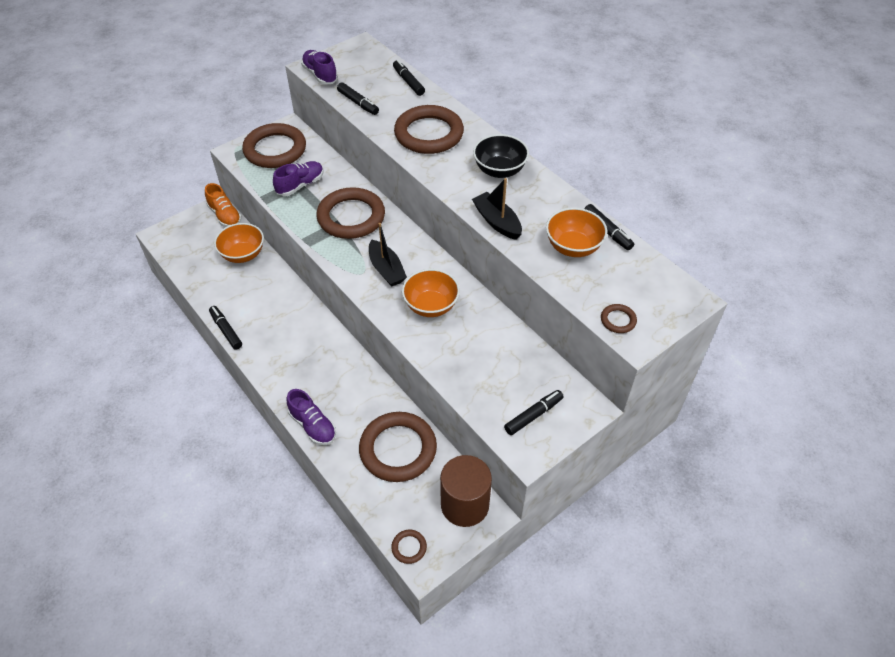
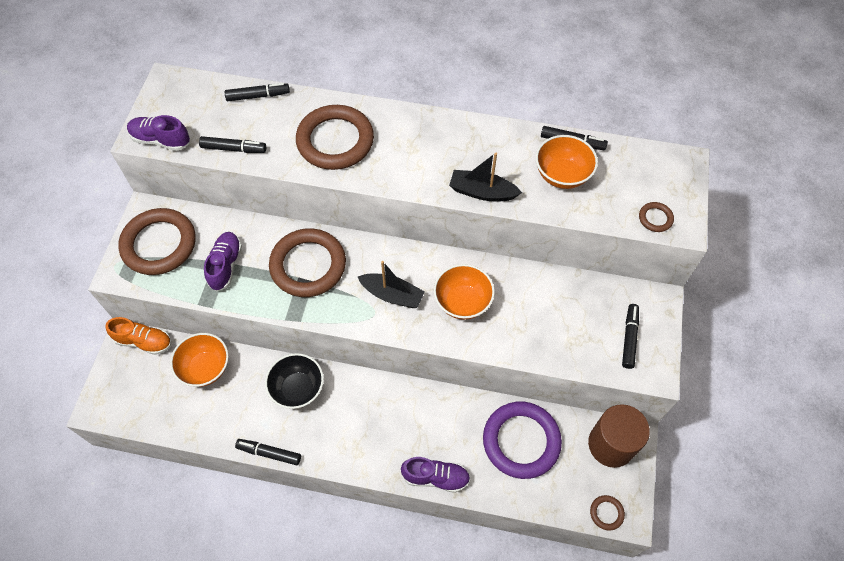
camera: 40 degrees left, 10 degrees up
brown ring [359,412,437,482] -> purple ring [483,402,562,479]
black marker [393,60,425,96] -> black marker turned 150 degrees clockwise [225,83,290,101]
black bowl [473,134,529,178] -> black bowl moved to [265,353,324,409]

